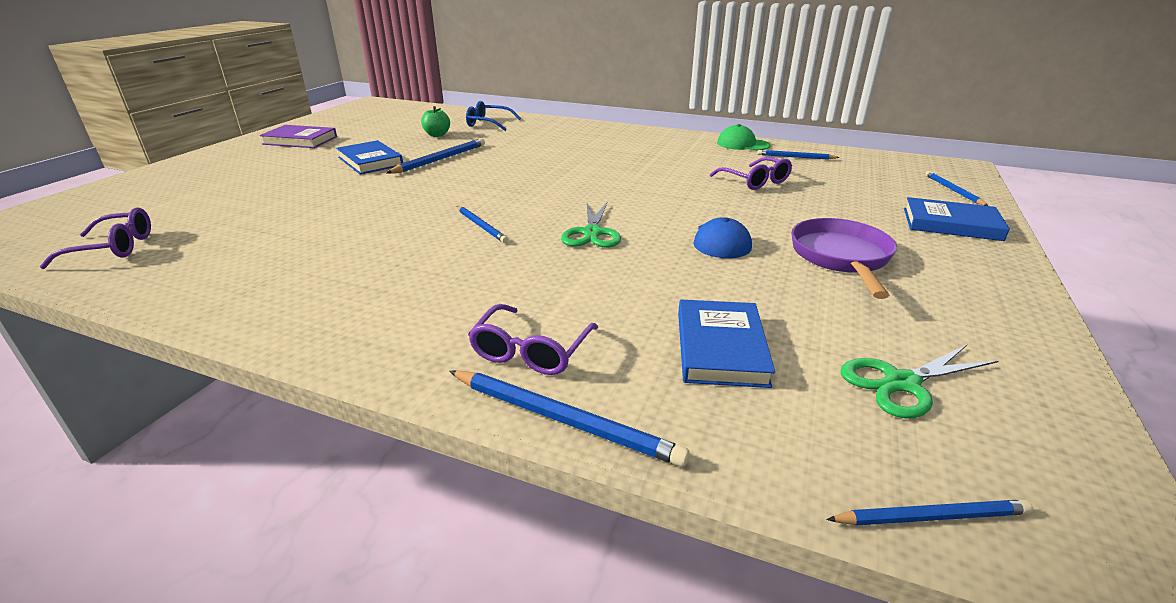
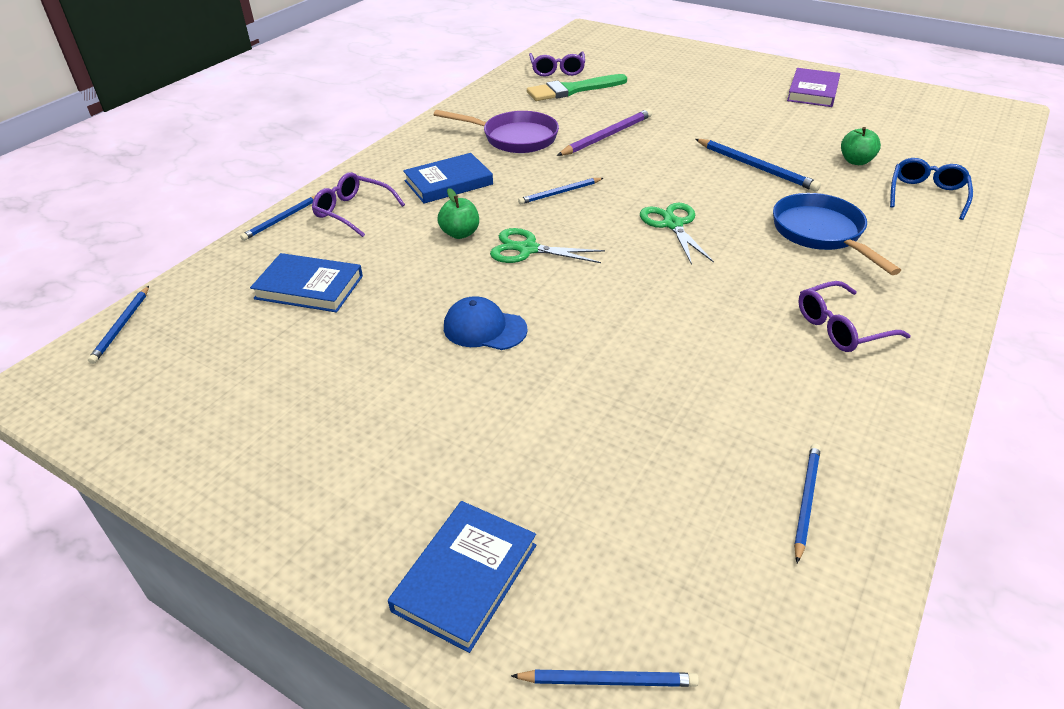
camera: 100 degrees right, 10 degrees up
blue book [336,140,403,174] -> blue book moved to [403,153,493,204]
blue pencil [449,370,690,467] -> blue pencil [240,196,315,241], size x0.64
purple glasses [710,157,792,190] -> purple glasses moved to [798,281,911,352]
green cap [717,124,771,150] -> none
purple pan [791,218,897,299] -> purple pan moved to [434,110,559,153]
green scissors [840,345,998,418] -> green scissors moved to [640,203,714,265]
none -> green apple [437,188,479,239]
none -> green brush [527,74,627,101]
none -> purple pencil [557,109,652,156]
none -> blue pan [773,193,901,275]

